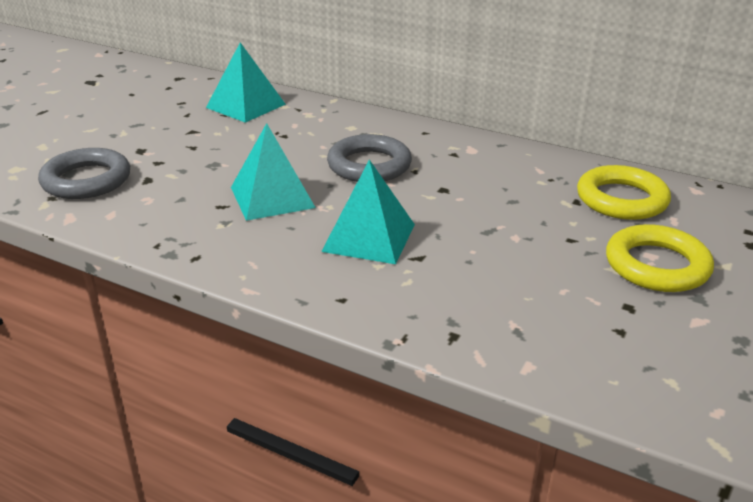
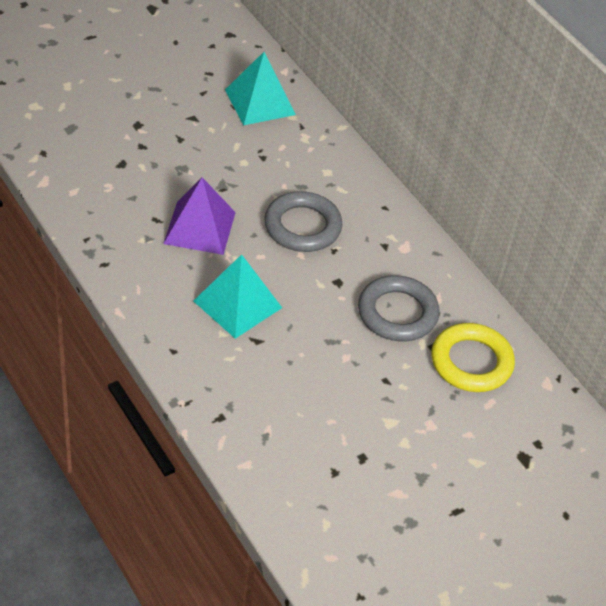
camera: 25 degrees right, 15 degrees up
grey ring [38,148,130,199] -> grey ring moved to [358,275,440,341]
turquoise pyramid [231,123,316,221] -> purple pyramid [163,177,236,255]
yellow ring [606,224,714,292] -> none

